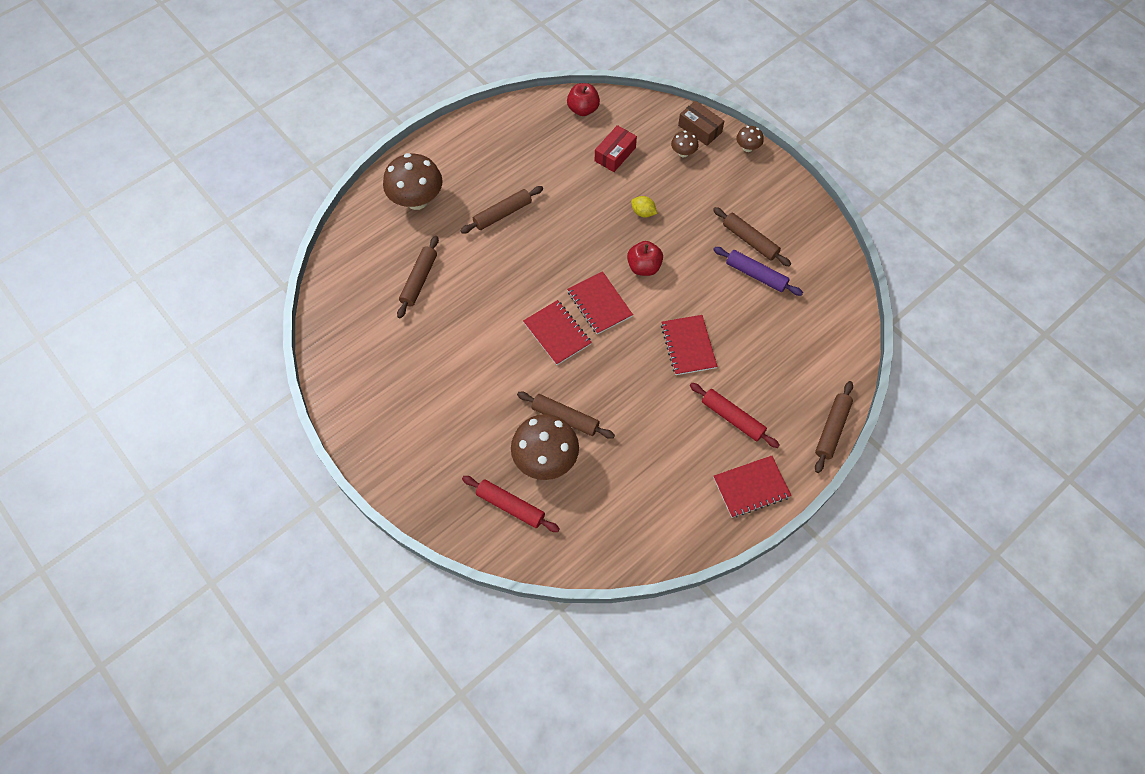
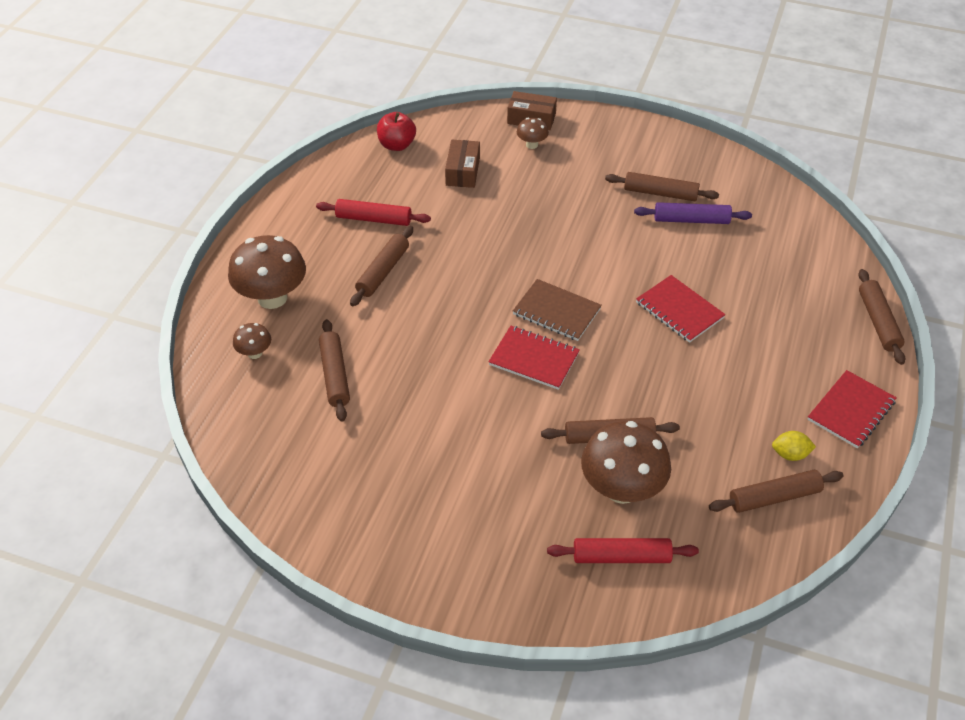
camera: 30 degrees left, 15 degrees down
red notebook [567,271,633,335] -> brown notebook [513,279,602,341]
red box [595,125,637,172] -> brown box [445,140,480,188]
red apple [627,241,663,276] -> none
yellow lemon [631,196,657,218] -> yellow lemon moved to [772,431,816,461]
red rolling pin [690,383,780,448] -> red rolling pin moved to [316,199,431,226]
brown mushroom [736,126,764,152] -> brown mushroom moved to [233,323,271,359]
none -> brown rolling pin [709,470,844,513]

